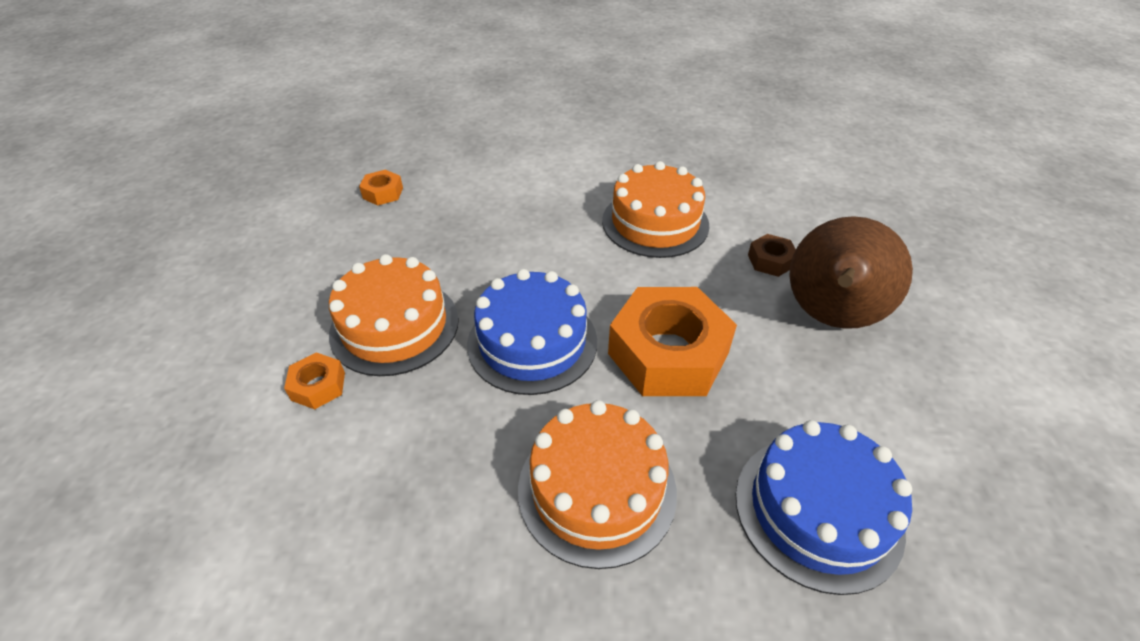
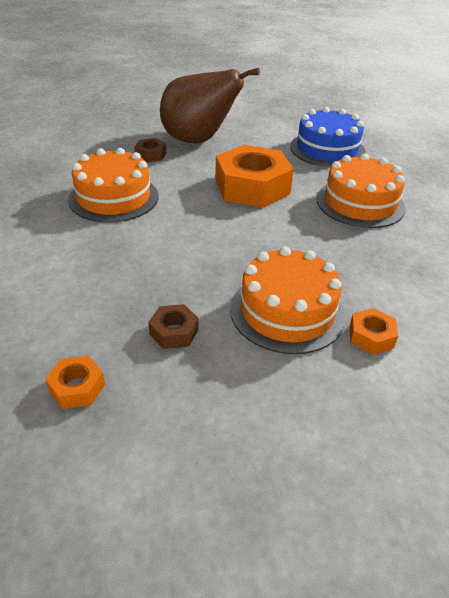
camera: 105 degrees left, 5 degrees down
blue cake [467,269,597,395] -> none
none -> brown nut [148,304,199,349]

